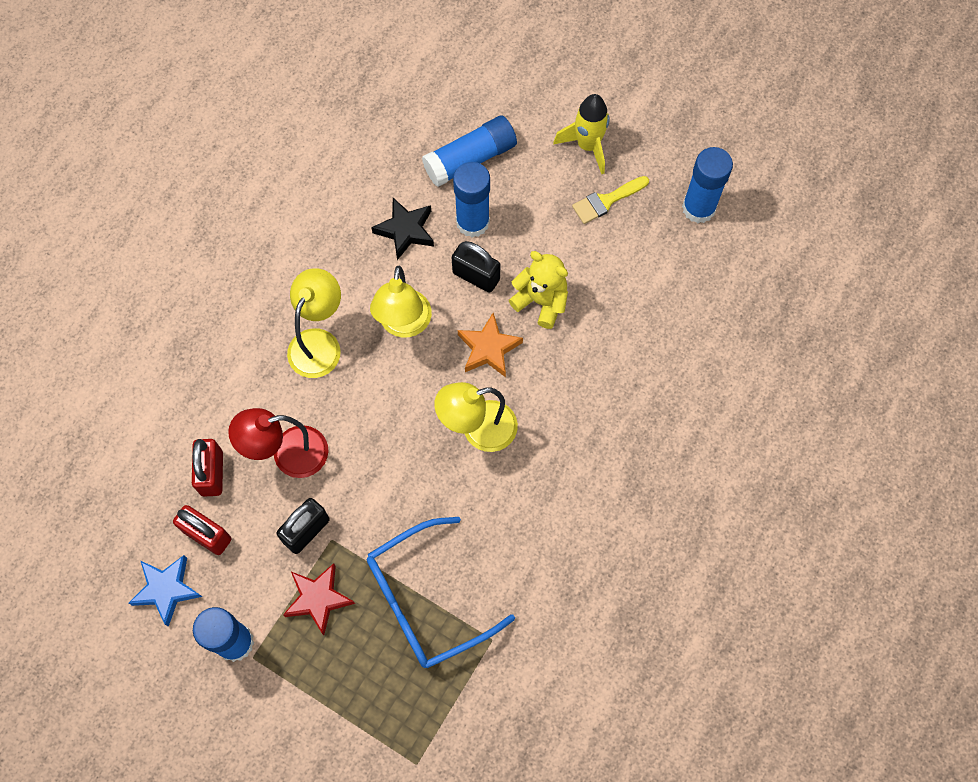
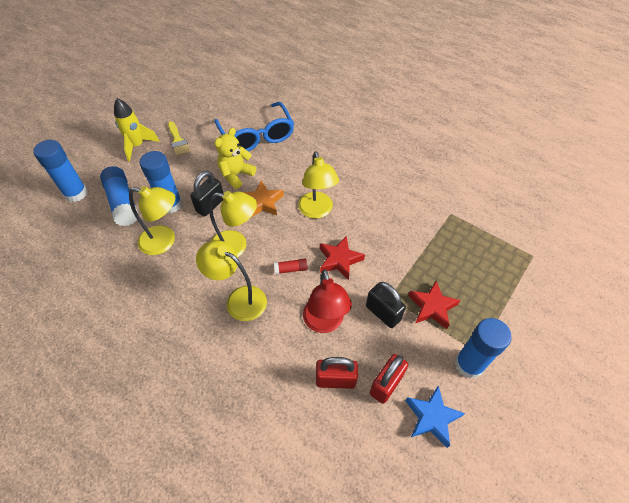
camera: 85 degrees left, 15 degrees down
blue glasses [367,517,515,668] -> blue glasses moved to [214,102,294,151]
black star [371,198,434,260] -> yellow lamp [129,186,175,255]
blue glue stick [682,147,733,223] -> blue glue stick moved to [33,140,87,202]
none -> red glue stick [274,259,308,274]
none -> red star [320,236,365,280]

